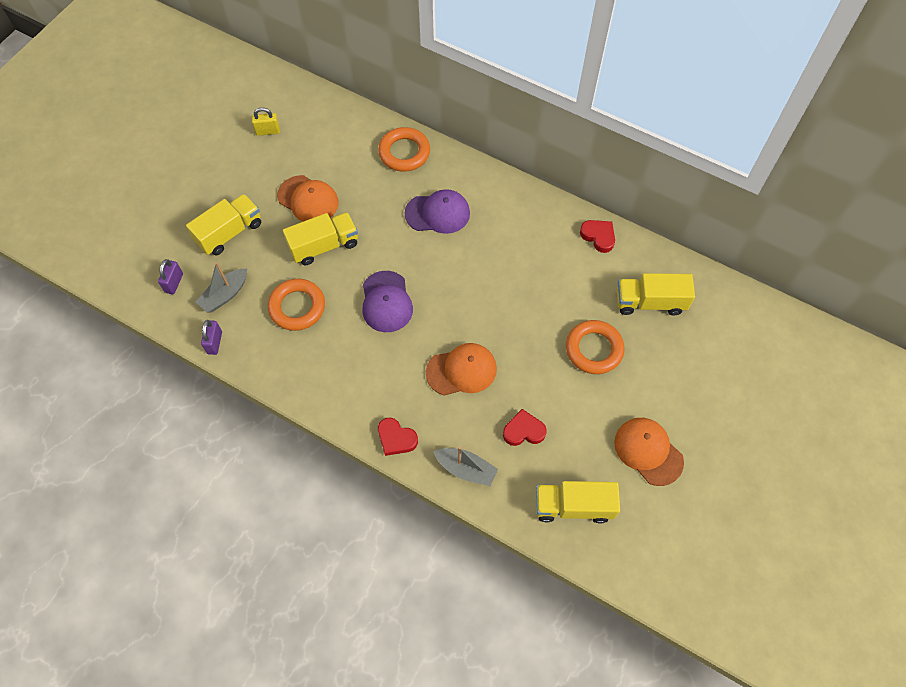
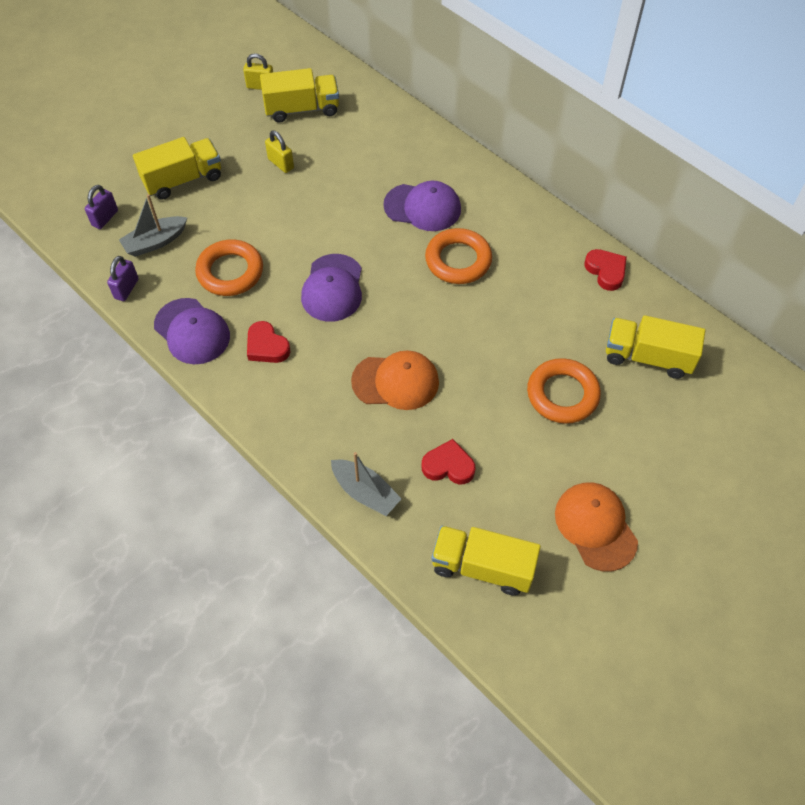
camera: 15 degrees right, 5 degrees down
orange cap [277,175,338,222] -> yellow padlock [265,130,294,173]
yellow truck [283,212,358,265] -> yellow truck moved to [260,68,339,122]
orange ring [378,127,430,172] -> orange ring moved to [425,228,492,284]
red heart [378,418,418,456] -> red heart moved to [247,321,290,363]
none -> purple cap [154,298,230,364]

